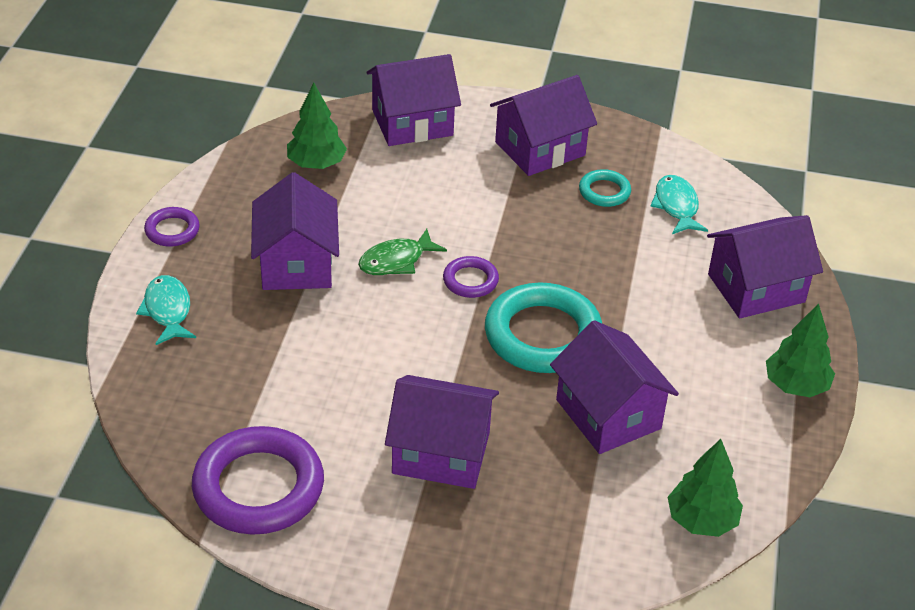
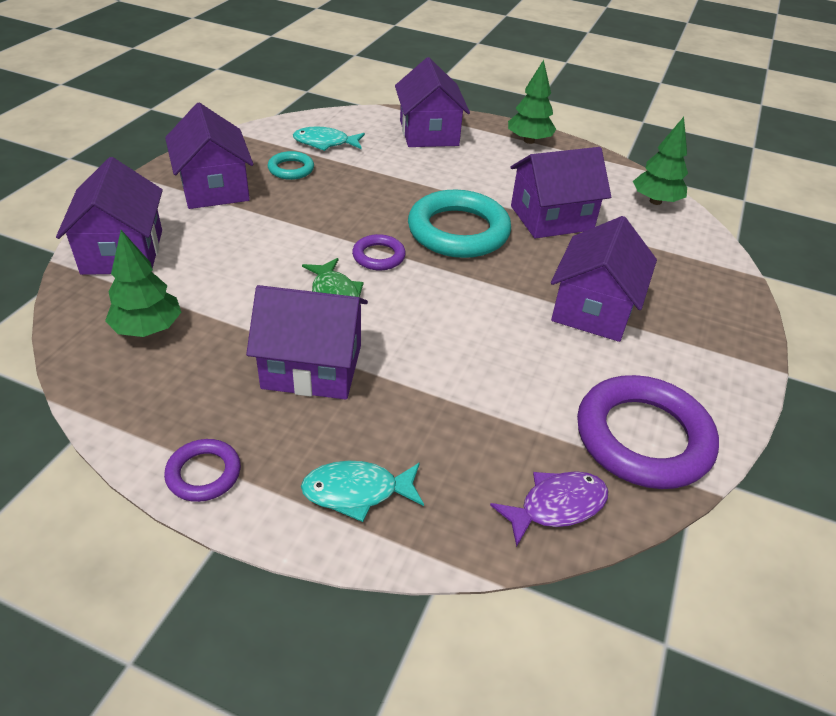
camera: 80 degrees left, 0 degrees up
none -> purple fish [490,471,608,547]

